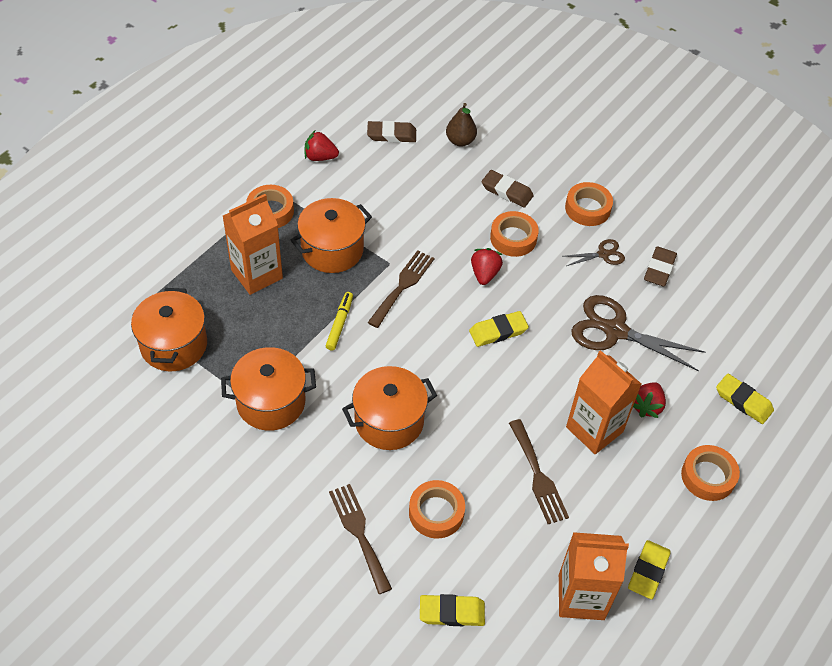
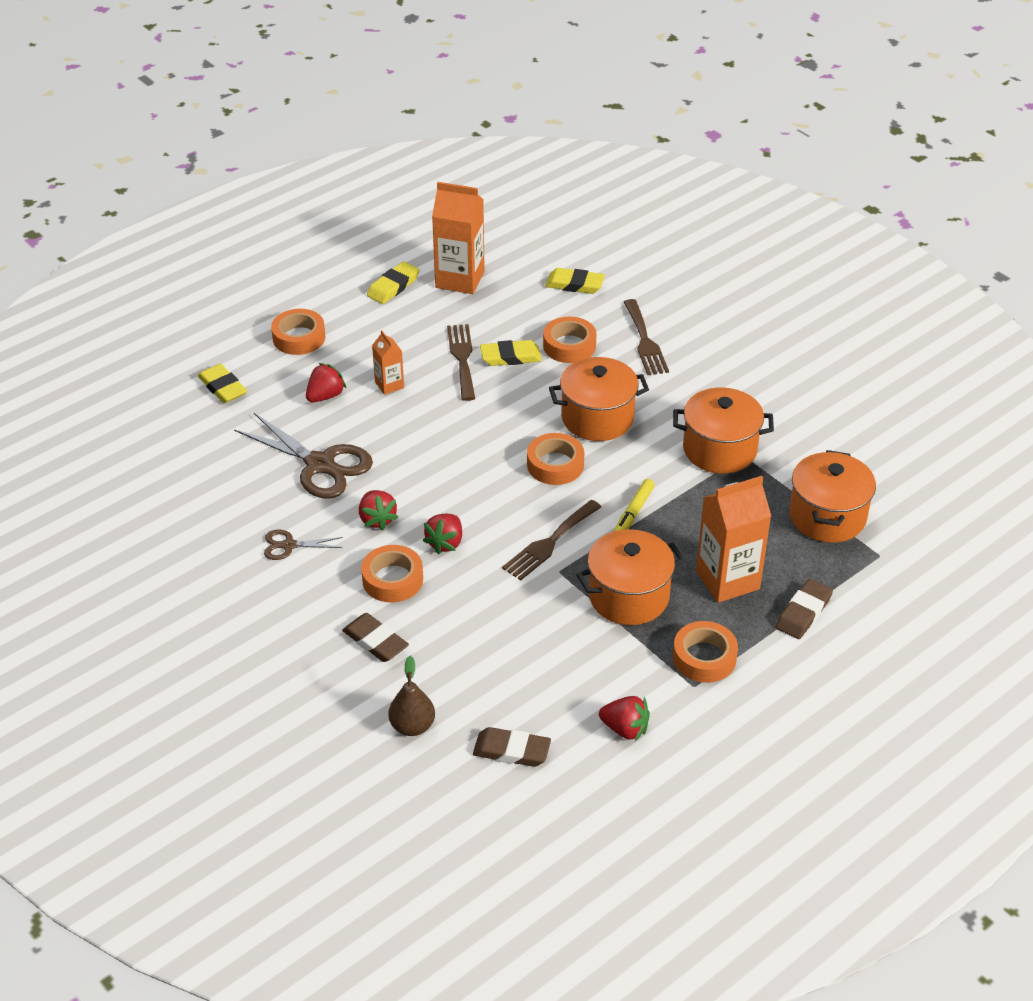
camera: 165 degrees left, 10 degrees down
yellow eraser [469,311,529,347] -> yellow eraser moved to [480,340,542,366]
orange tape [565,182,613,226] -> orange tape moved to [527,433,584,485]
orange carton [566,350,641,454] -> orange carton [372,330,404,395], size x0.52
brown eraser [644,246,677,287] -> brown eraser moved to [776,579,833,639]
none -> red strawberry [359,490,398,530]

